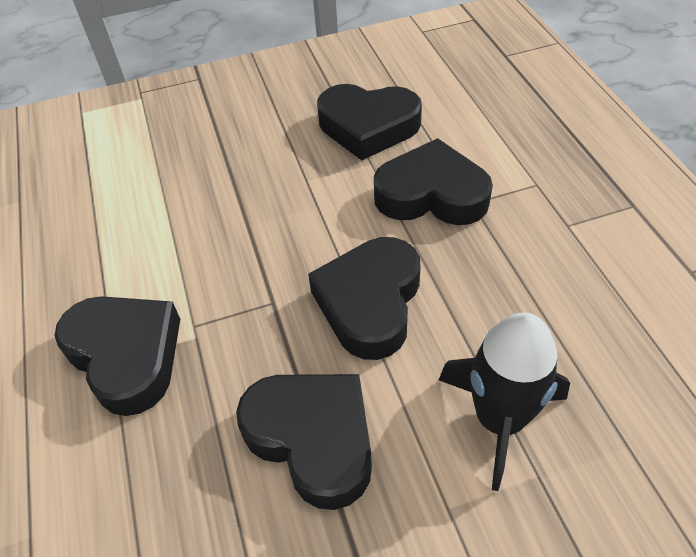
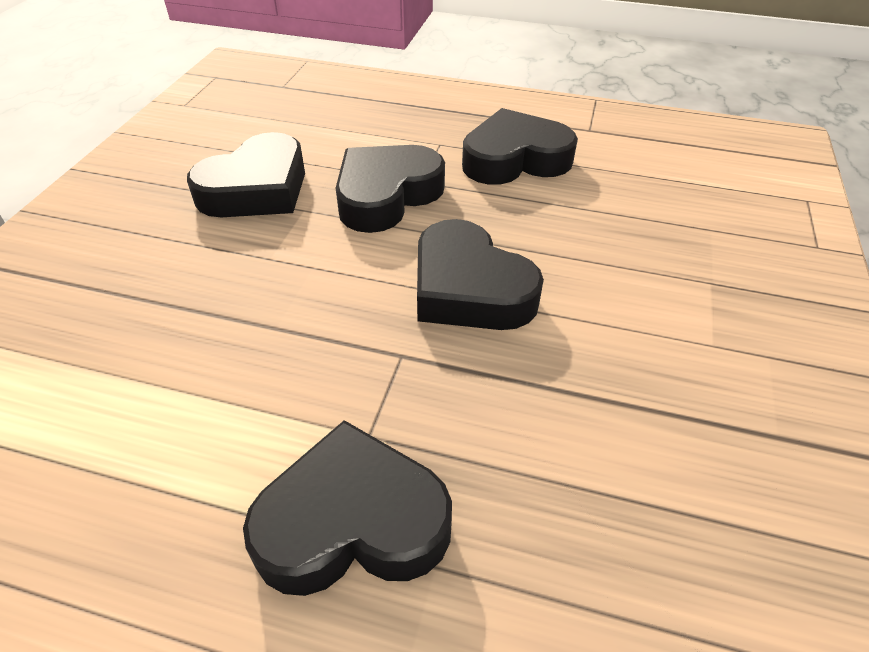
camera: 60 degrees left, 5 degrees down
black heart [236,374,372,510] -> black heart moved to [462,108,578,185]
black rocket [439,312,570,491] -> none

